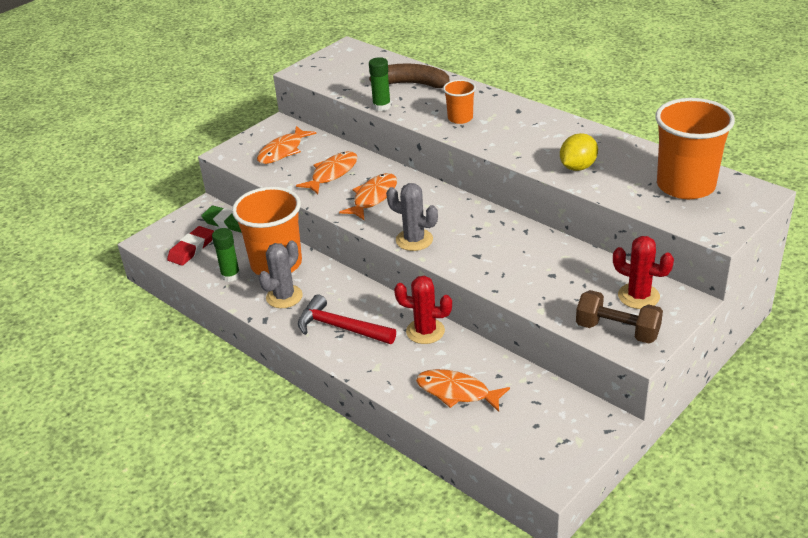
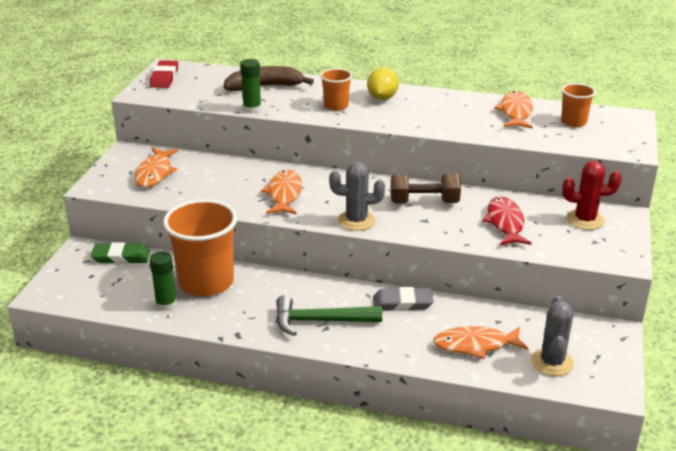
camera: 30 degrees left, 5 degrees down
red eraser [167,226,214,266] -> red eraser moved to [150,60,178,88]
grey cactus [259,241,303,308] -> grey cactus moved to [531,296,574,376]
orange fish [296,151,358,194] -> orange fish moved to [494,91,533,129]
red hammer [298,294,396,344] -> green hammer [276,295,382,336]
red cactus [394,276,452,344] -> grey eraser [373,287,434,311]
yellow lemon [560,133,598,171] -> yellow lemon moved to [367,67,399,100]
brown dumbbell [576,290,663,343] -> brown dumbbell moved to [391,174,461,204]
orange cup [655,98,735,199] -> orange cup [561,83,596,127], size x0.50
none -> red fish [482,196,532,245]

